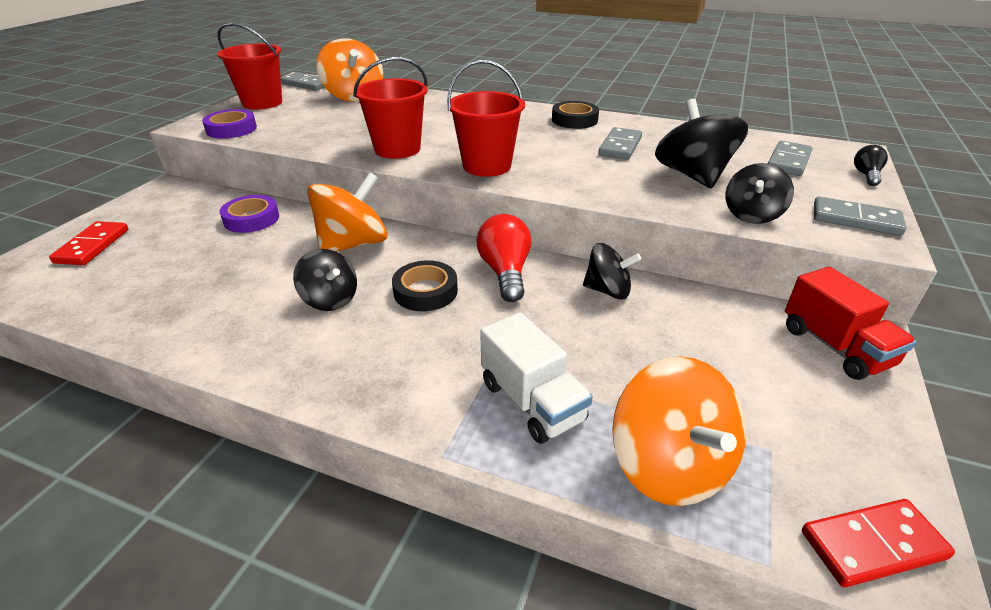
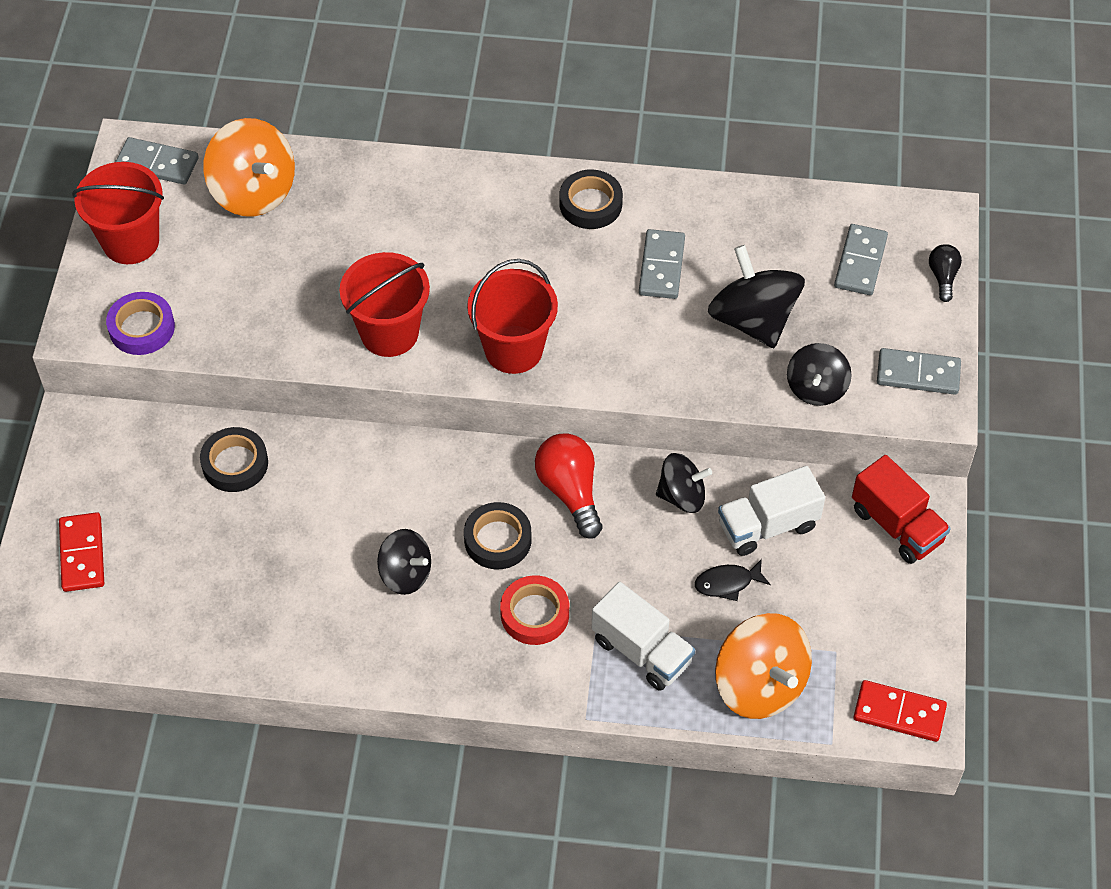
camera: 15 degrees left, 20 degrees up
purple tape [220,195,279,233] -> black tape [200,427,268,492]
orange spinning top [307,172,388,252] -> none
red domino [802,499,955,587] -> red domino turned 45 degrees clockwise [854,680,947,742]
none -> red tape [500,575,569,645]
none -> black fish [695,559,771,601]
none -> white truck [718,466,825,556]

